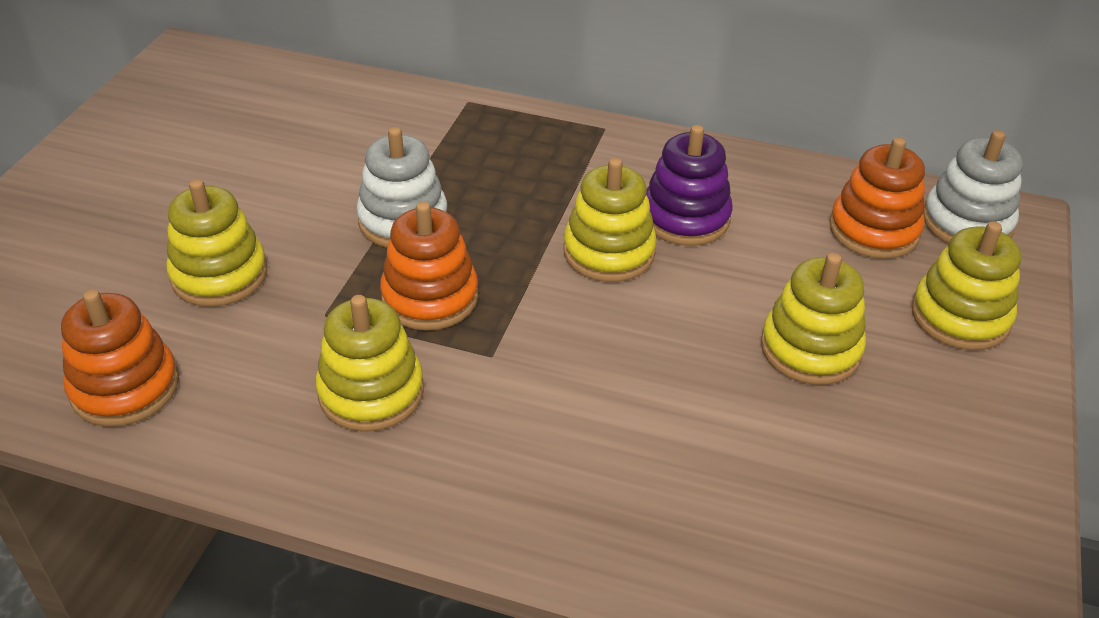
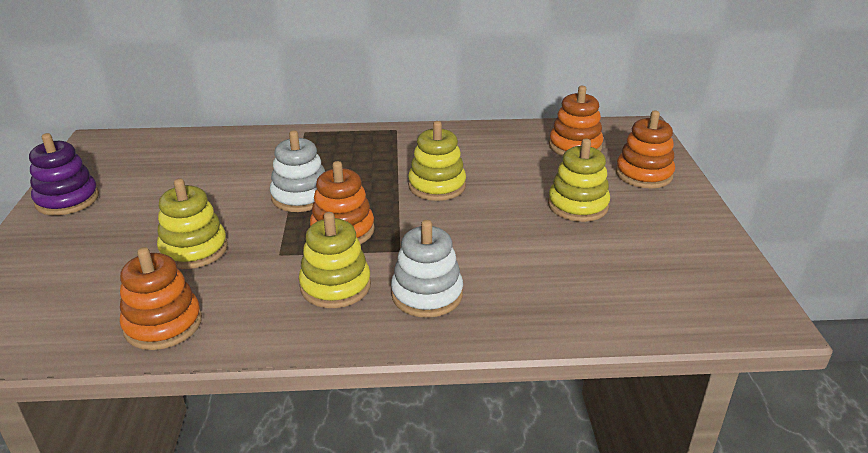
camera: 20 degrees left, 10 degrees down
purple stacking toy [646,125,733,246] -> purple stacking toy moved to [29,133,99,215]
yellow stacking toy [912,221,1021,350] -> orange stacking toy [616,110,675,188]
white stacking toy [923,130,1023,244] -> white stacking toy moved to [391,220,463,318]

